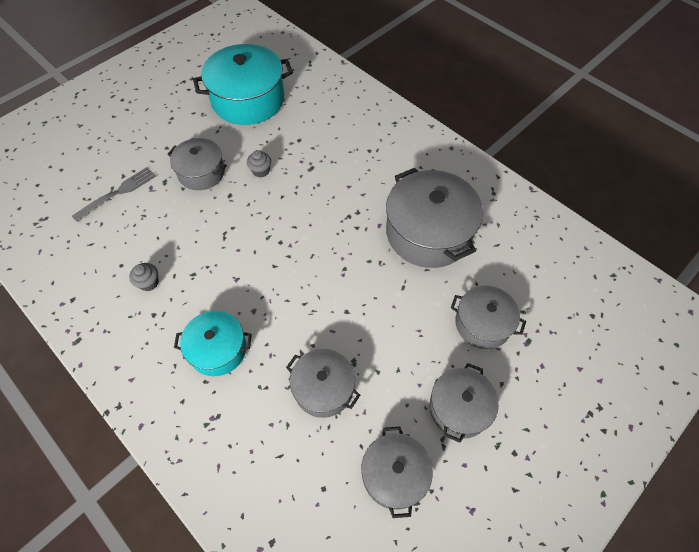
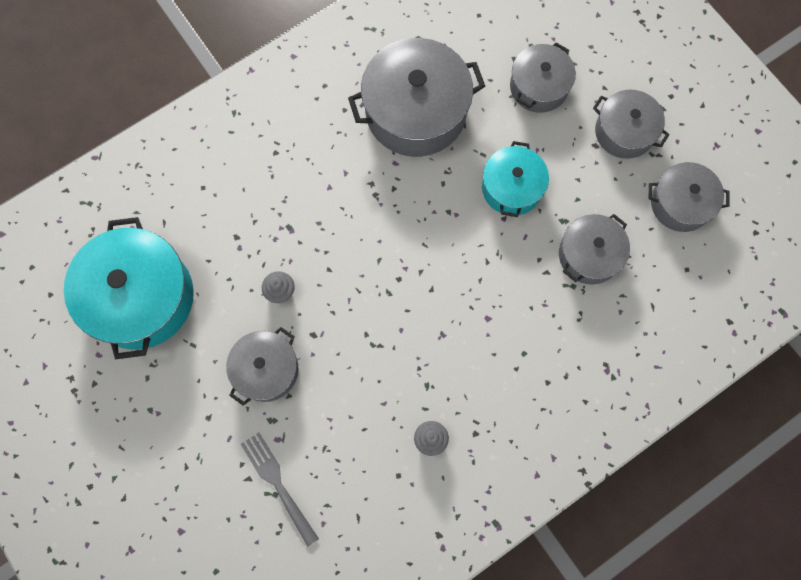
camera: 80 degrees left, 15 degrees up
turquoise pot [174,311,252,376] -> turquoise pot moved to [482,141,549,217]

